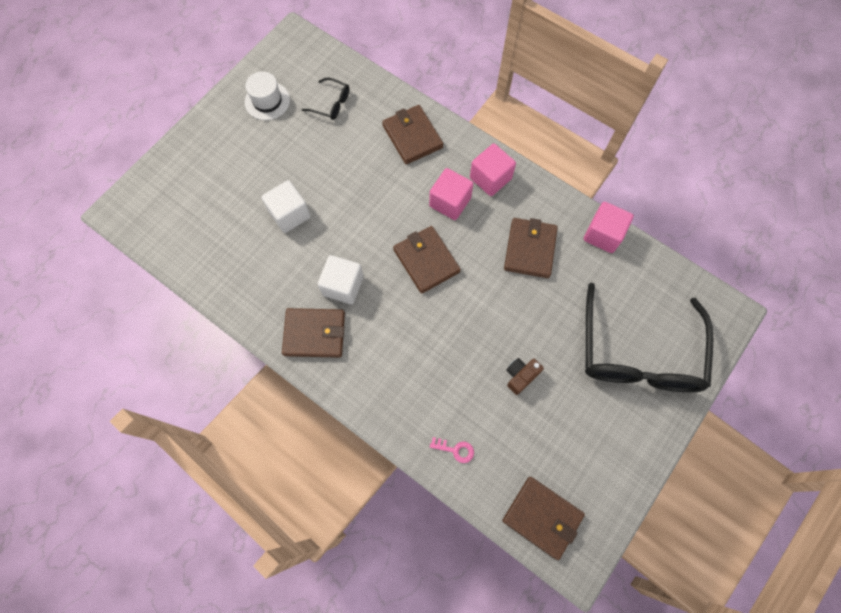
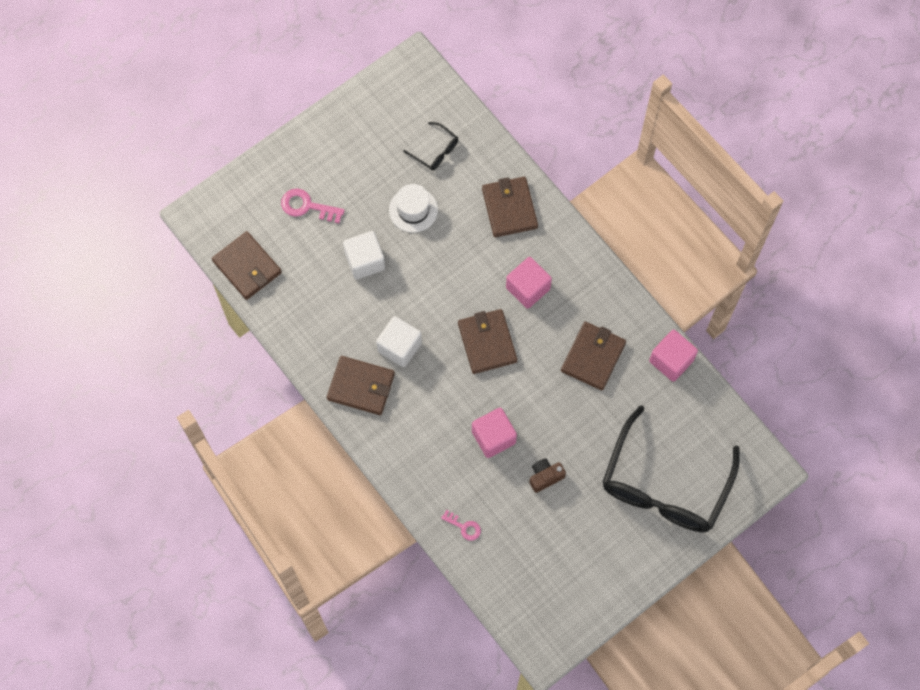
camera: 15 degrees right, 0 degrees up
white hat [245,71,290,120] -> white hat moved to [389,184,438,233]
pink cube [470,144,516,196] -> pink cube moved to [472,408,517,458]
brown wallet [502,477,585,560] -> brown wallet moved to [212,231,282,300]
none -> pink key [281,188,345,223]

